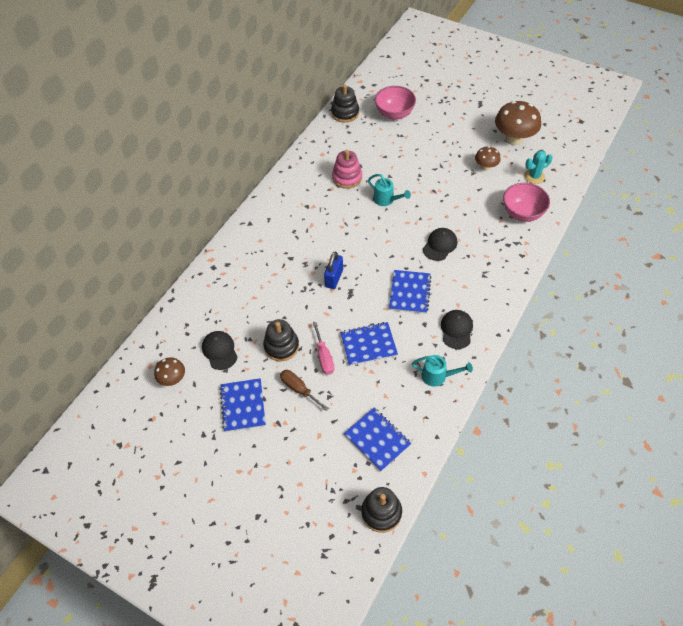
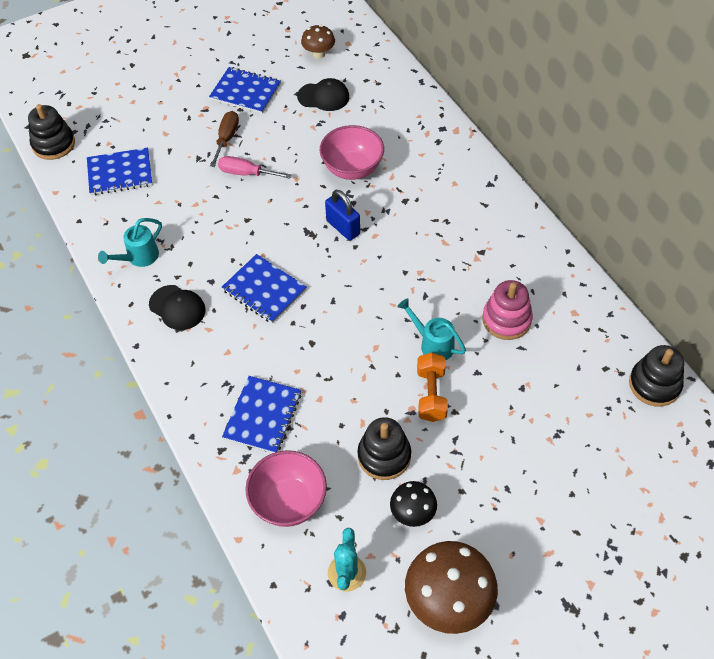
camera: 120 degrees right, 0 degrees up
black stacking toy [263,319,299,361] -> black stacking toy moved to [357,417,411,480]
brown screwdriver [280,370,329,411] -> brown screwdriver turned 60 degrees counterclockwise [210,111,239,167]
blue notebook [340,322,398,366] -> blue notebook moved to [222,376,302,453]
turquoise watering can [368,174,411,206] -> turquoise watering can turned 60 degrees clockwise [397,298,466,360]
pink bowl [375,86,416,120] -> pink bowl moved to [320,125,384,180]
black cap [423,228,457,261] -> none
brown mushroom [475,146,501,171] -> black mushroom [390,481,437,527]
none -> orange dumbbell [417,352,448,422]

